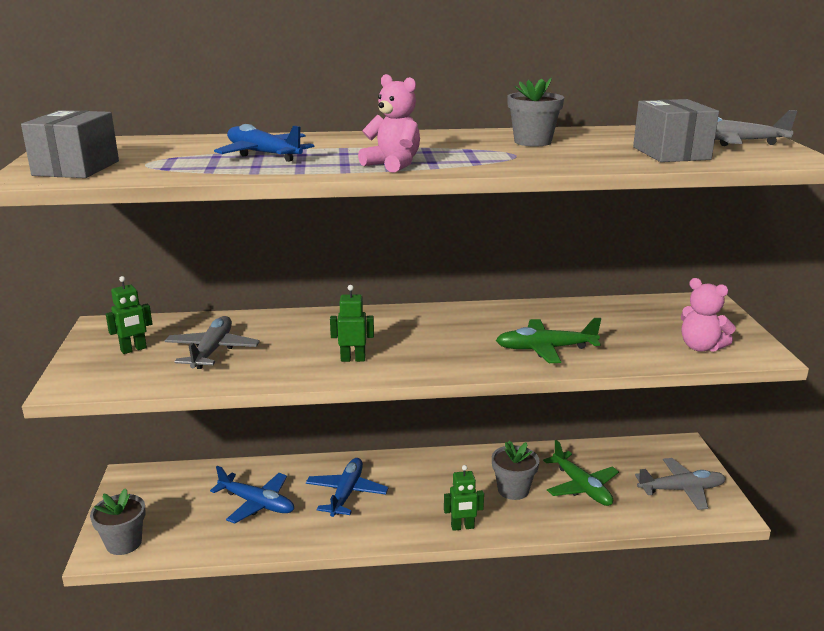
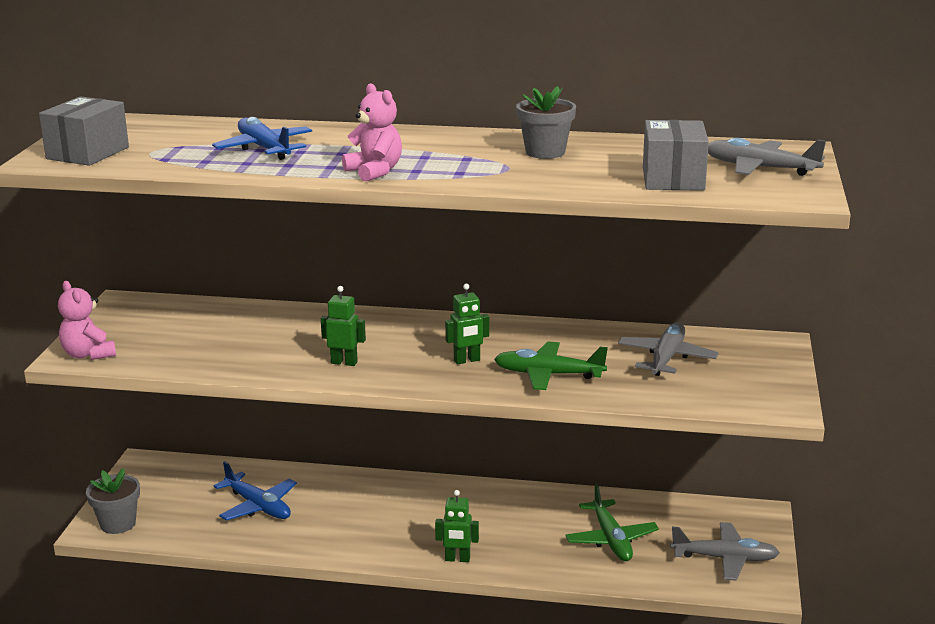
camera: 15 degrees right, 0 degrees up
green robot [106,276,152,354] -> green robot moved to [445,284,489,364]
grey plane [165,316,260,369] -> grey plane moved to [618,322,719,376]
blue plane [306,458,388,517] -> none
grey flower pot [492,441,539,500] -> none
pink teddy bear [681,278,736,352] -> pink teddy bear moved to [58,281,116,360]

